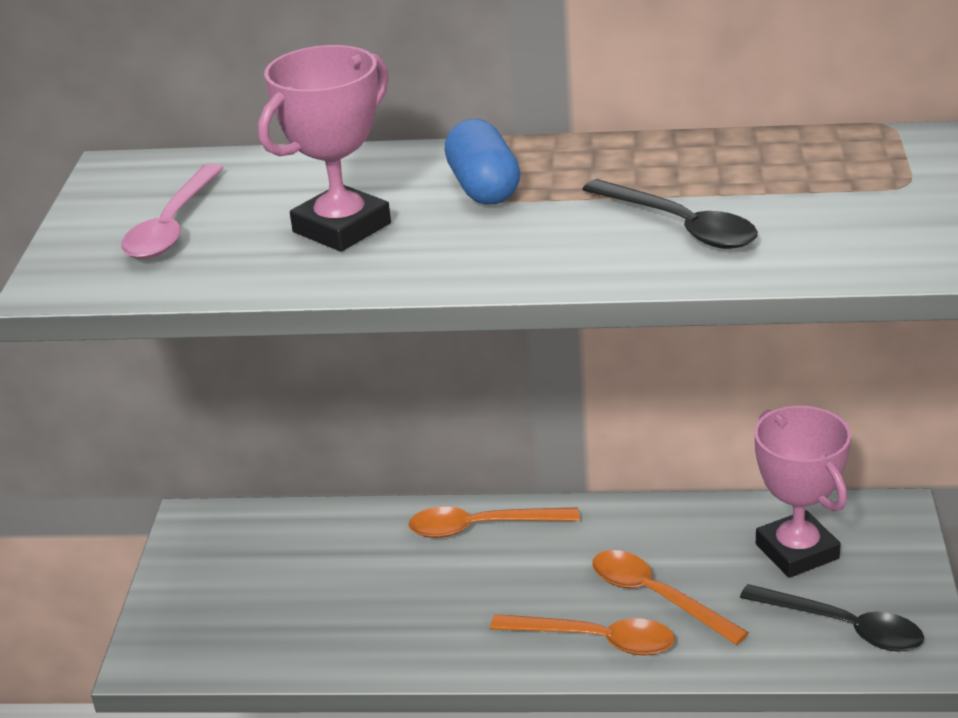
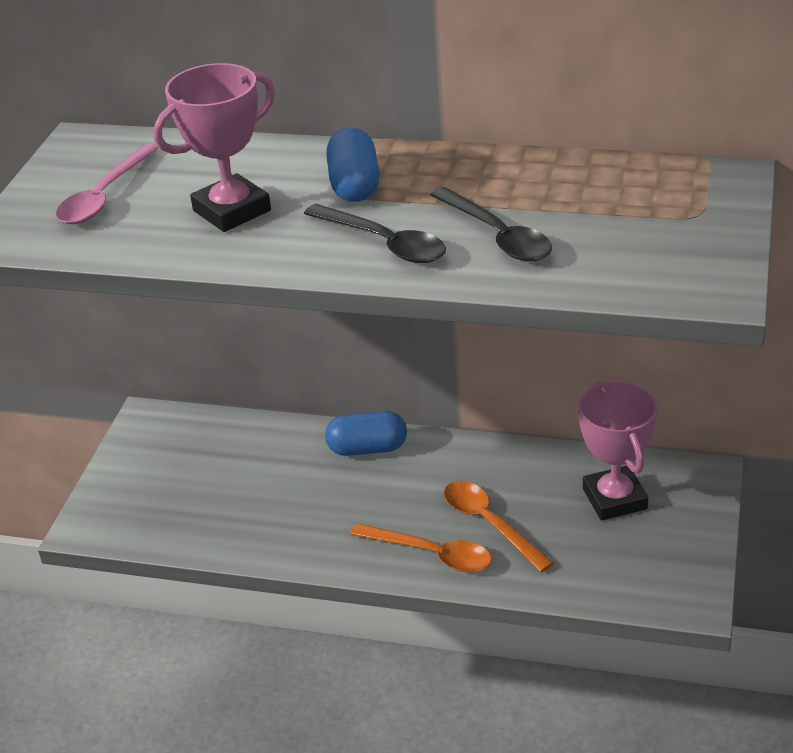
camera: 10 degrees right, 5 degrees up
orange spoon [408,507,580,538] -> blue capsule [325,411,407,456]
black spoon [740,584,924,652] -> black spoon moved to [304,204,446,263]

